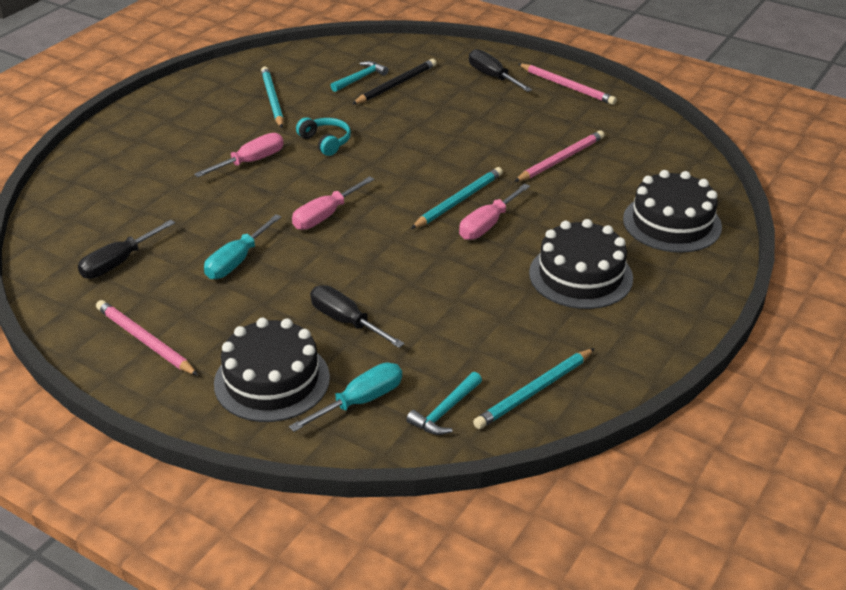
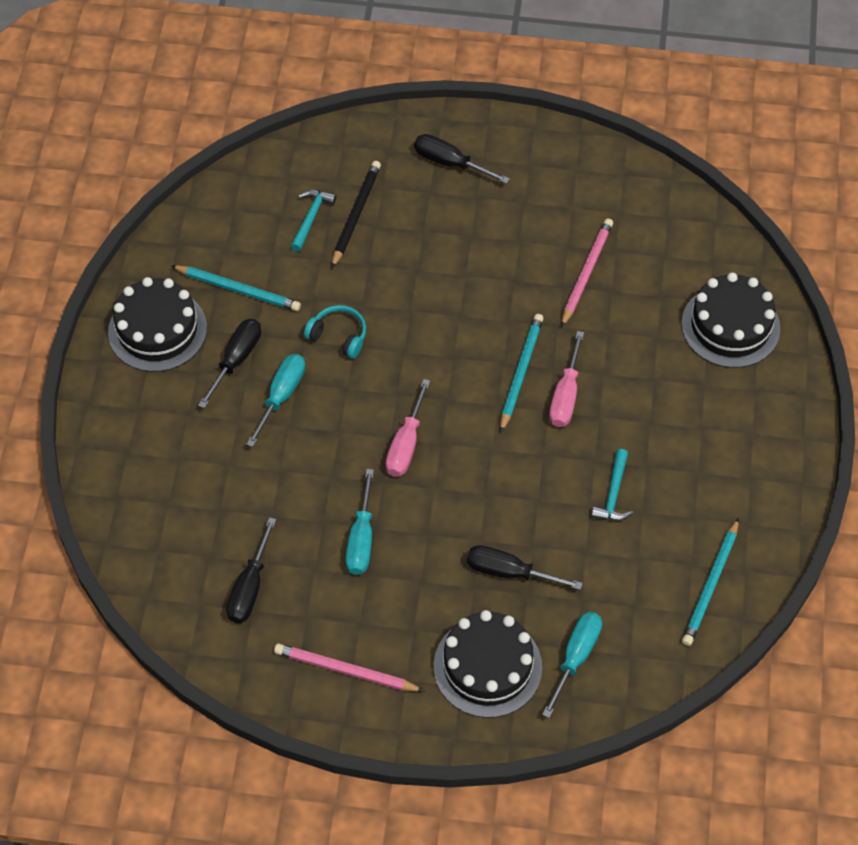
camera: 25 degrees left, 20 degrees up
pink screwdriver [194,133,284,177] -> turquoise screwdriver [246,354,305,447]
turquoise pencil [261,66,284,128] -> turquoise pencil turned 150 degrees clockwise [171,265,301,311]
turquoise hammer [406,372,482,435] -> turquoise hammer moved to [591,449,633,521]
pink pencil [518,64,617,105] -> none
black cake [529,219,633,309] -> black cake moved to [108,277,207,372]
none -> black screwdriver [198,319,261,409]

